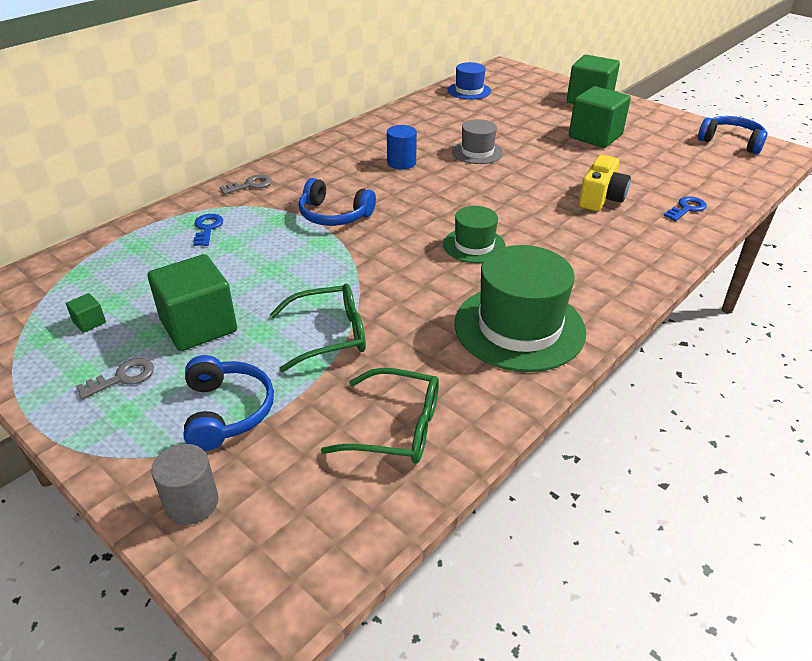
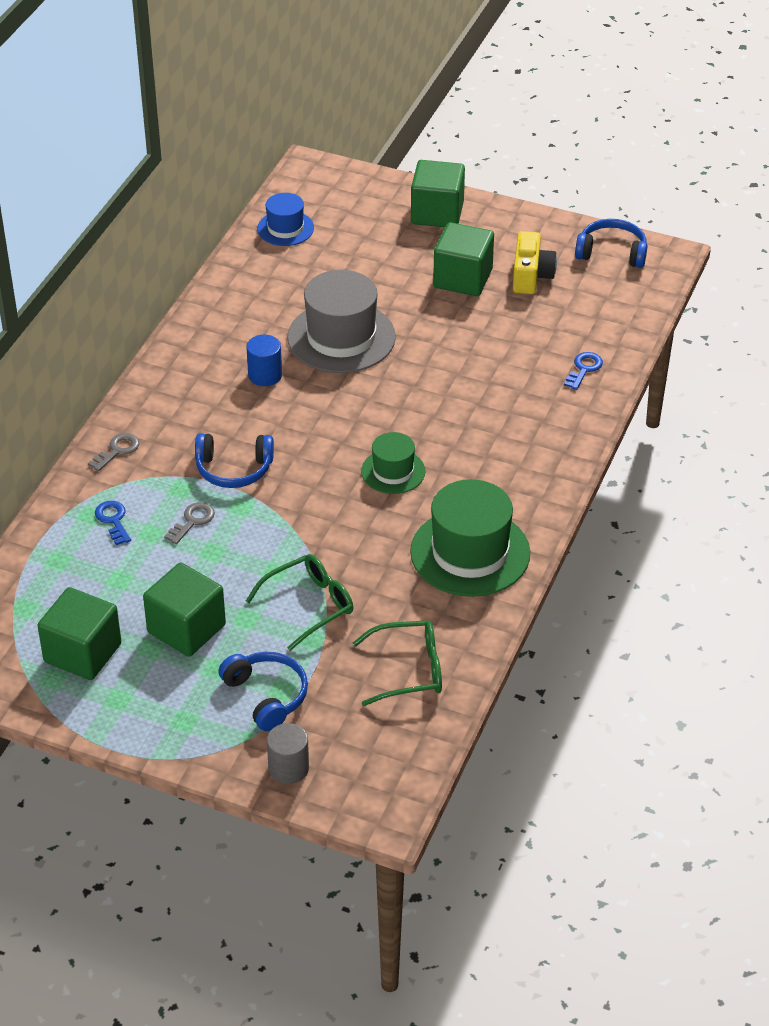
camera: 20 degrees left, 5 degrees up
green cube [66,293,106,333] -> green cube [37,587,121,680], size x2.44
grey key [76,358,154,399] -> grey key moved to [164,502,215,544]
grey hat [452,119,503,164] -> grey hat [287,270,396,373], size x1.80
yellow camera [579,155,631,211] -> yellow camera moved to [513,231,557,294]

